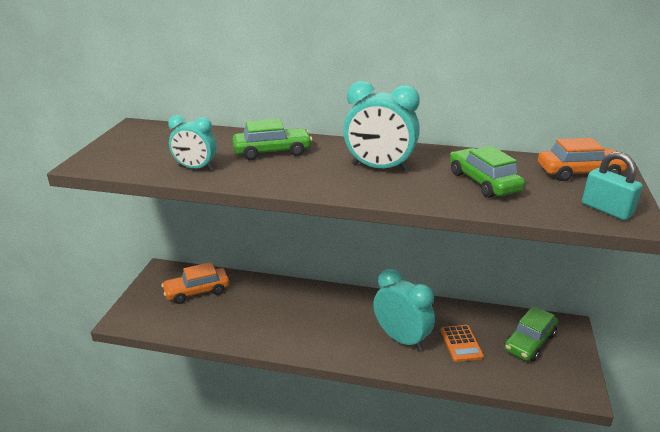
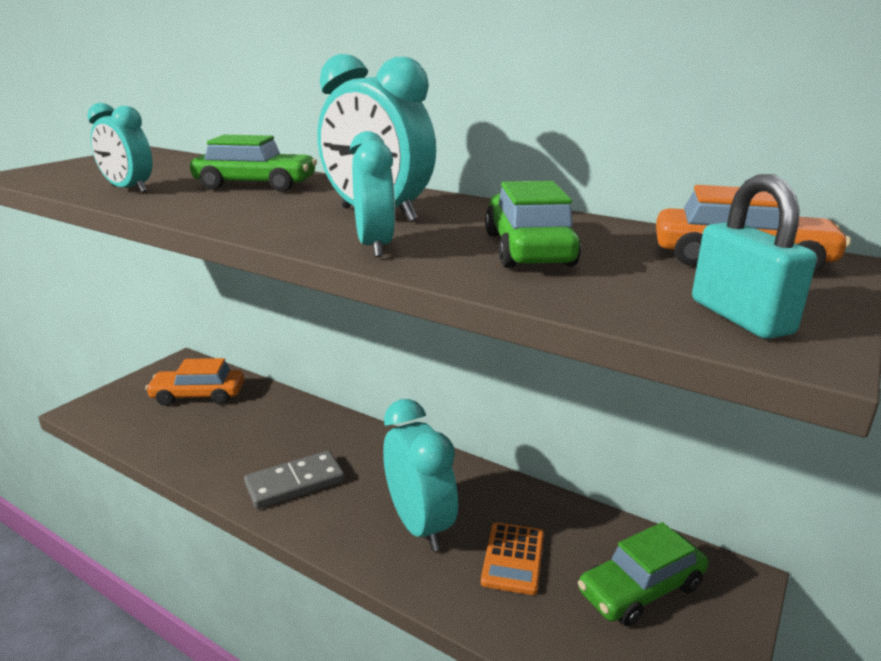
camera: 20 degrees right, 5 degrees down
none -> grey domino [244,451,345,509]
none -> turquoise clock [350,131,395,257]

